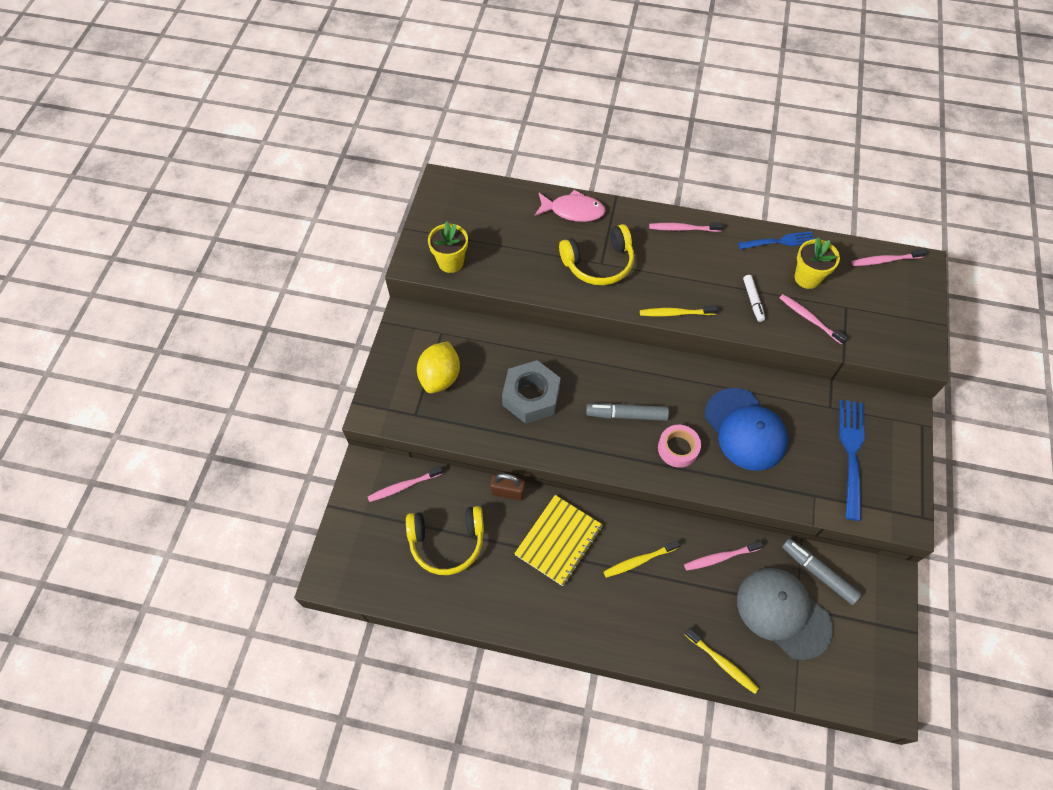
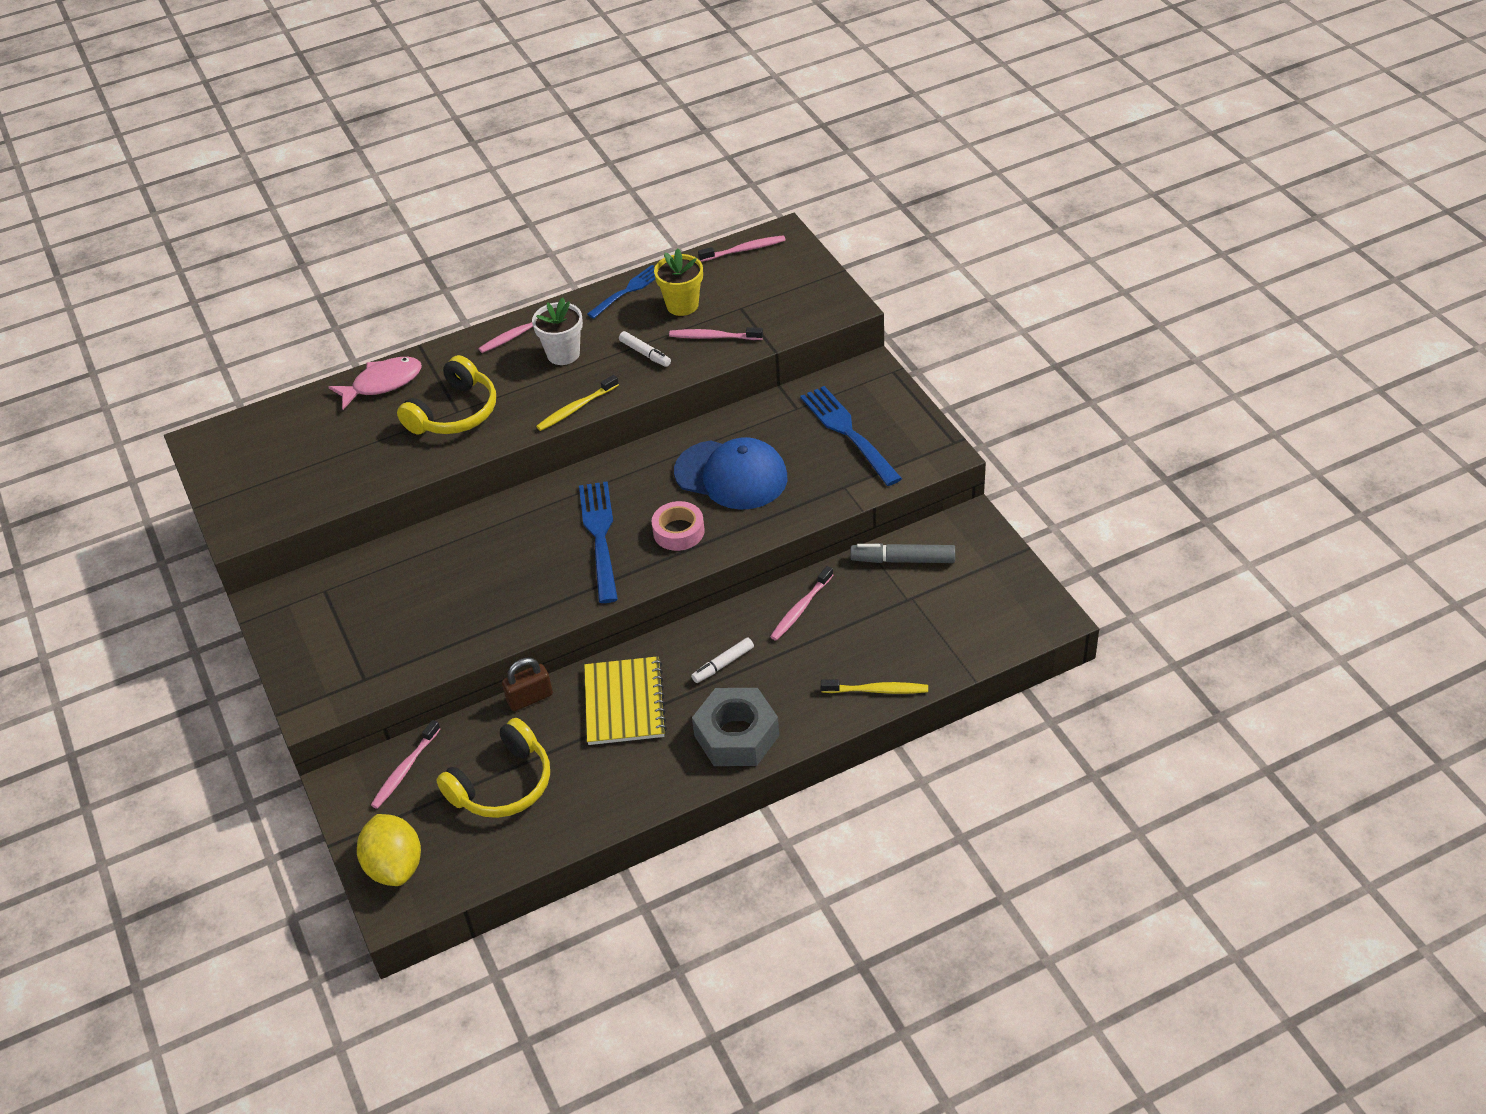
camera: 35 degrees left, 15 degrees down
yellow lemon [417,341,460,393] -> yellow lemon moved to [357,814,421,886]
yellow flower pot [428,222,468,273] -> none
grey nut [502,360,561,424] -> grey nut moved to [692,688,779,766]
grey marker [586,403,669,421] -> blue fork [579,481,618,603]
yellow toothbrush [603,540,680,578] -> white marker [691,637,754,683]
grey cap [737,568,833,660] -> none
pink toothbrush [852,249,927,266] -> pink toothbrush turned 150 degrees counterclockwise [698,235,786,262]
none -> white flower pot [532,297,583,365]

